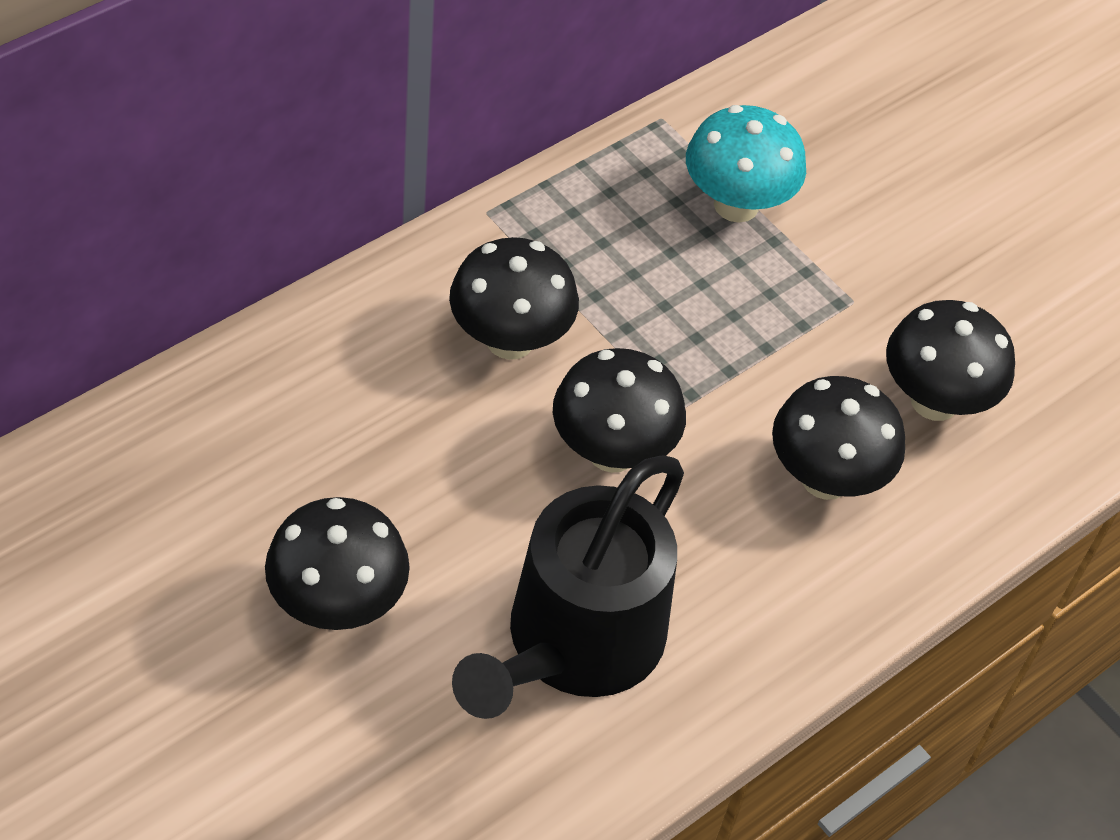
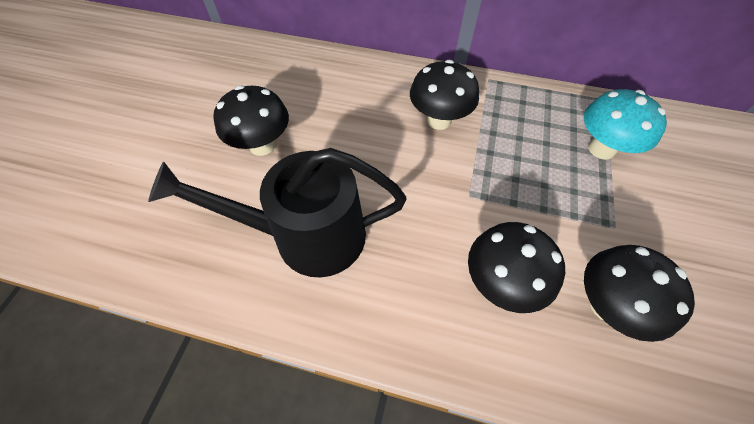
camera: 60 degrees right, 5 degrees up
black mushroom [553,348,686,473] -> none

